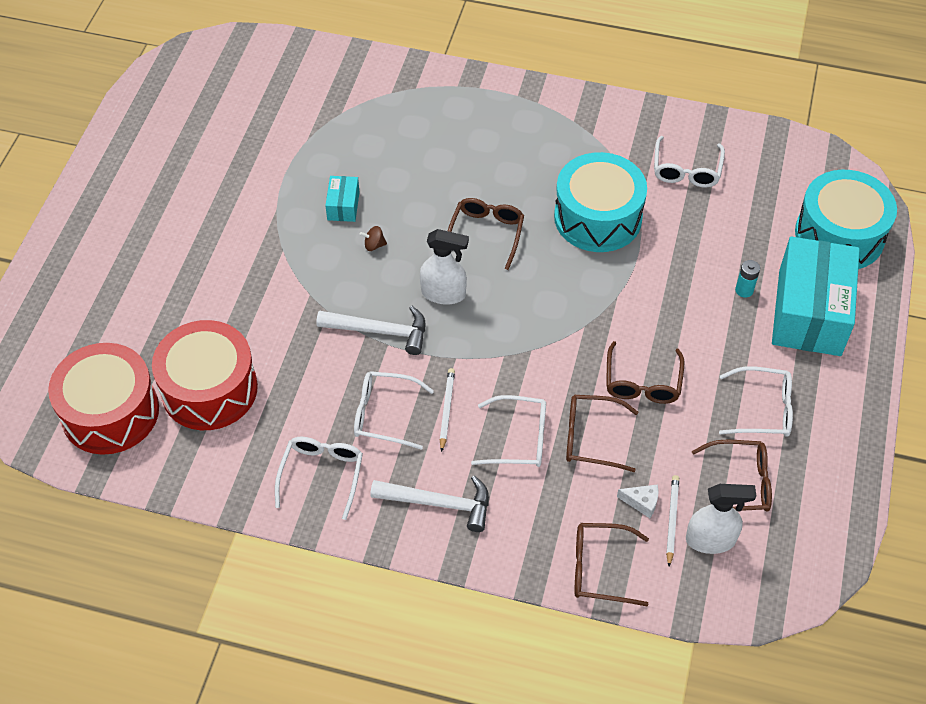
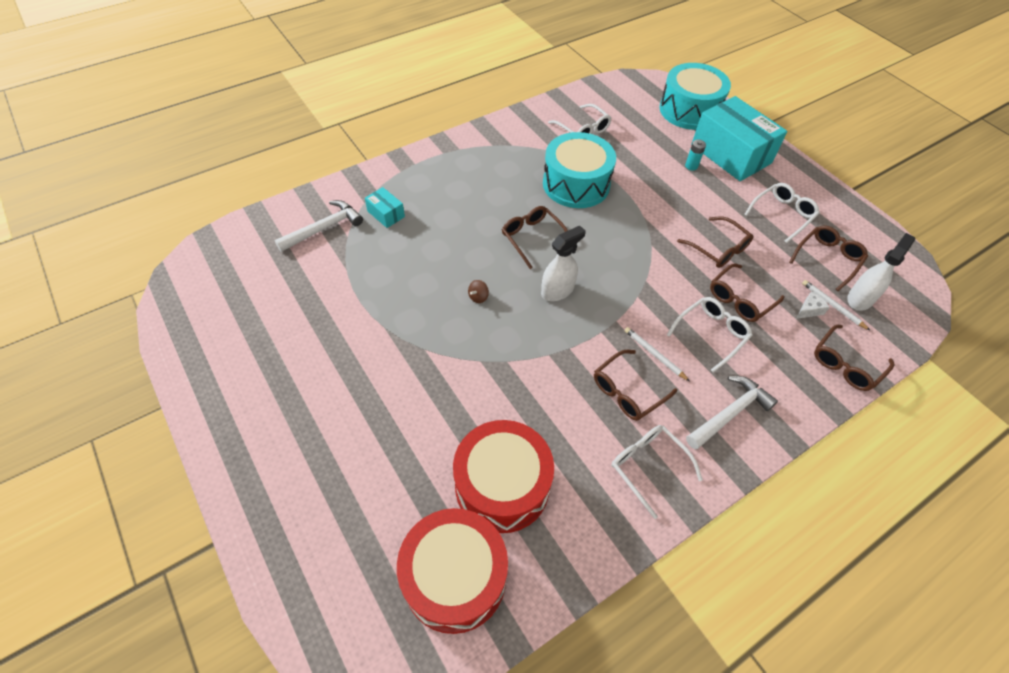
camera: 50 degrees left, 0 degrees up
white hammer [316,306,425,355] -> white hammer moved to [274,200,363,252]
turquoise box [325,176,359,222] -> turquoise box moved to [365,187,405,228]
white glasses [354,371,434,450] -> brown glasses [594,350,677,421]

